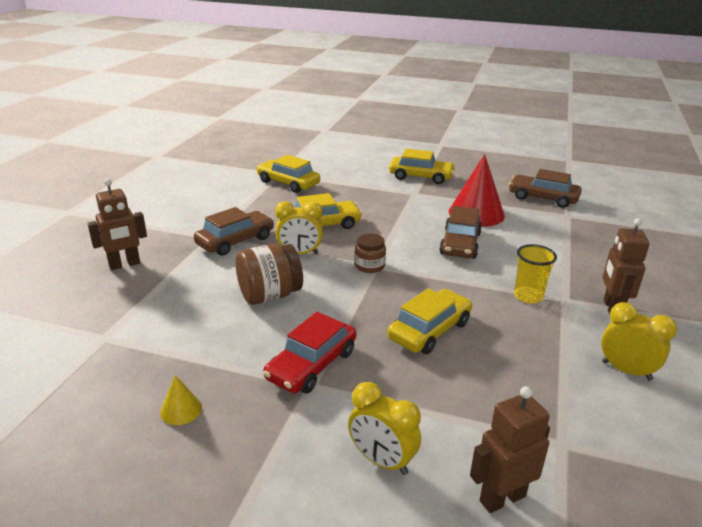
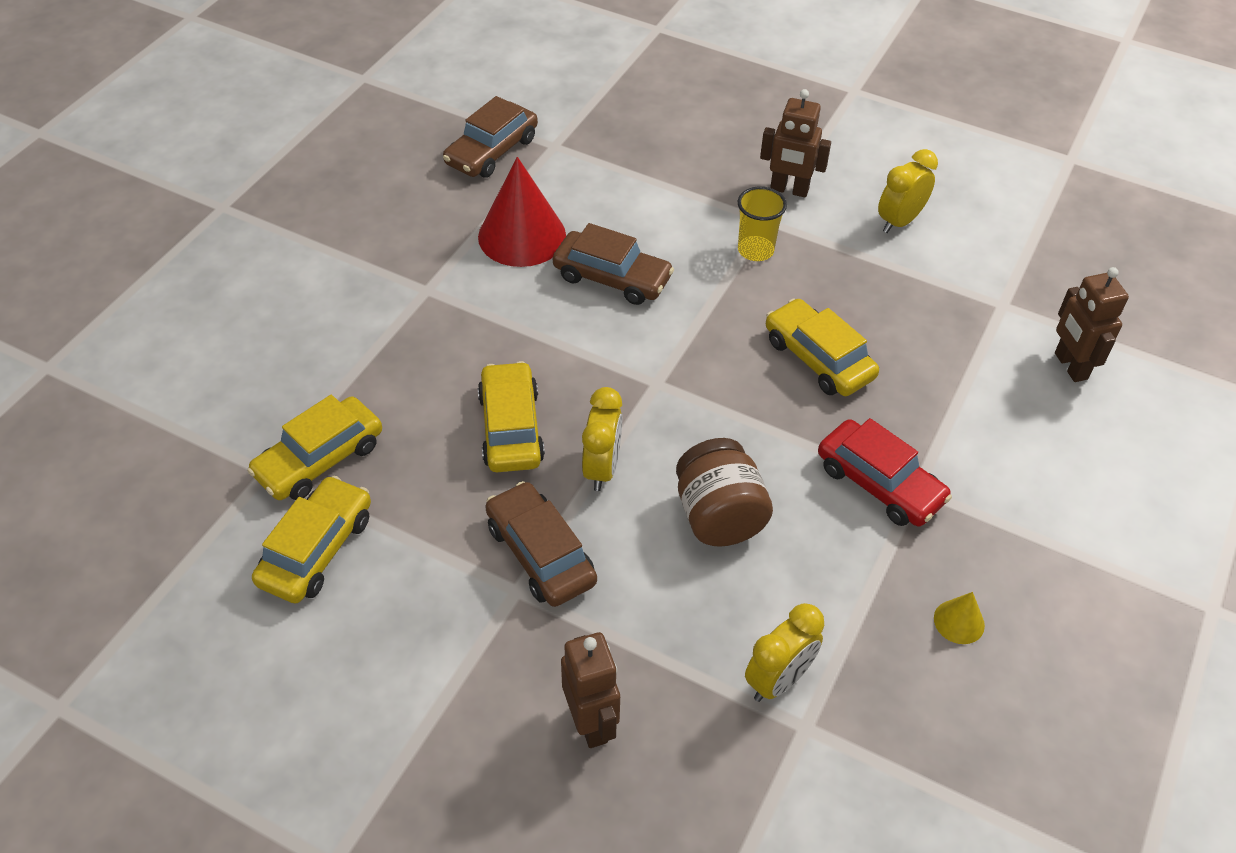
camera: 80 degrees left, 20 degrees up
yellow clock [348,382,421,475] -> yellow clock moved to [745,603,824,702]
brown jar [355,233,386,273] -> none
yellow car [389,149,456,184] -> yellow car moved to [252,476,371,603]

